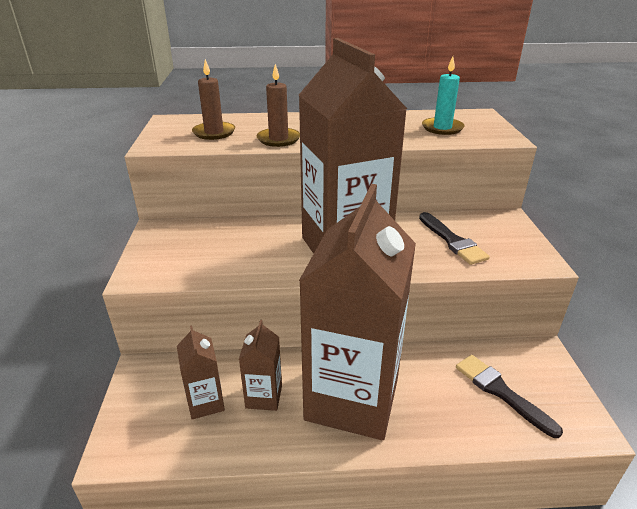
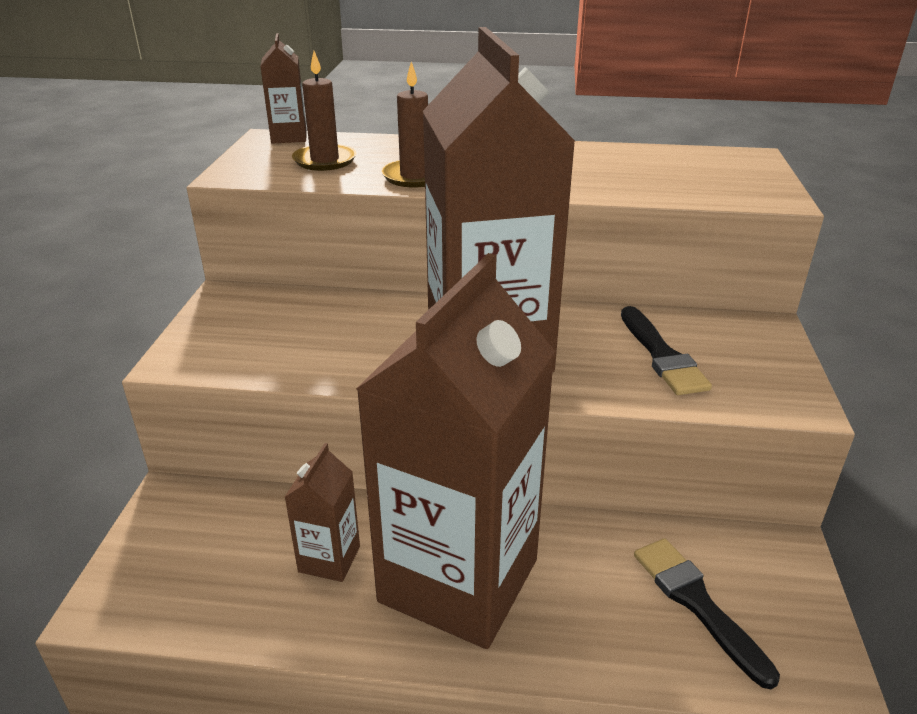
camera: 10 degrees right, 0 degrees up
brown carton [177,326,225,419] -> brown carton moved to [260,33,306,144]
turquoise candle [422,57,465,135] -> none

